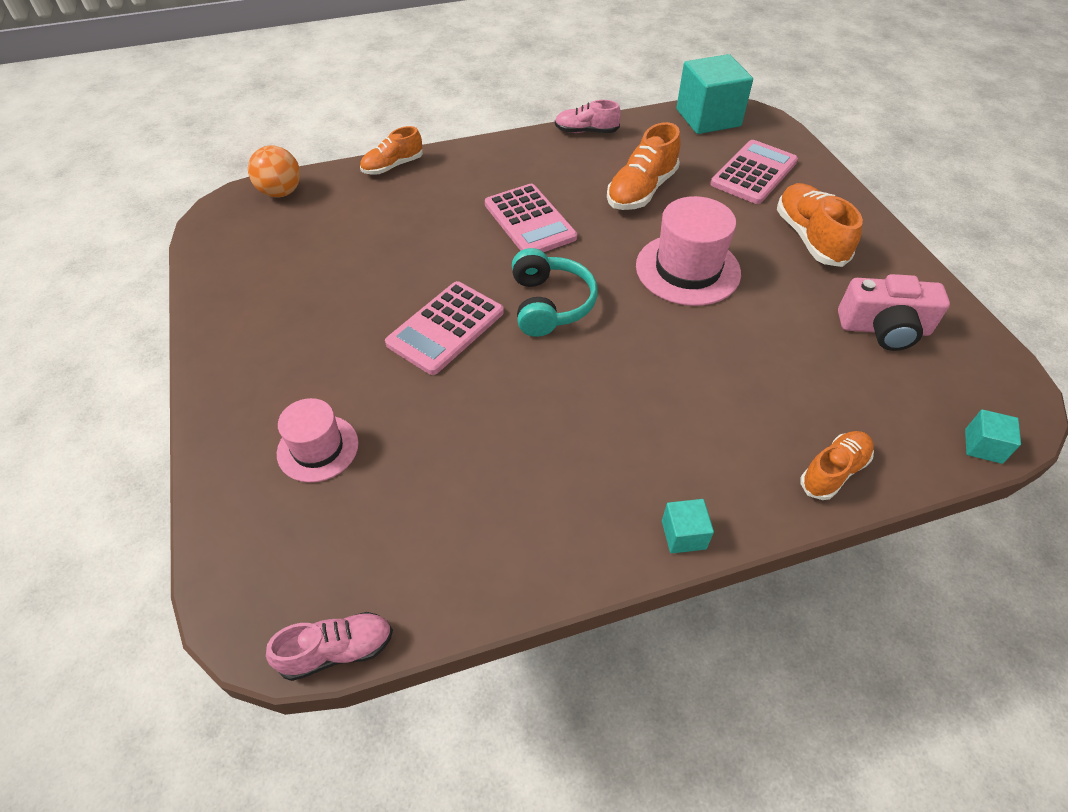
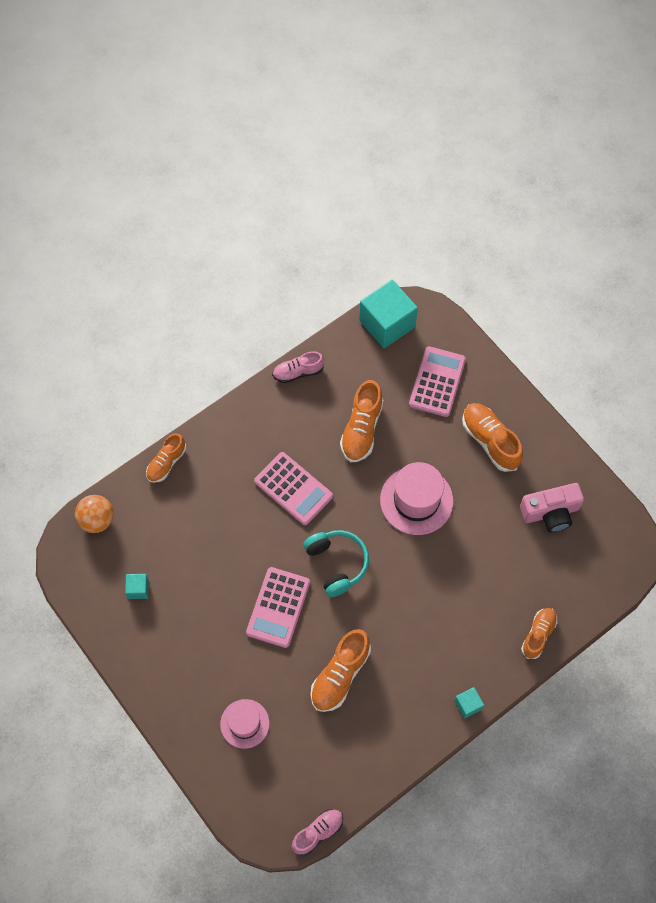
camera: 20 degrees left, 15 degrees up
turquoise cube [965,409,1021,464] -> turquoise cube moved to [125,574,149,599]
none -> orange shoe [311,629,371,712]

